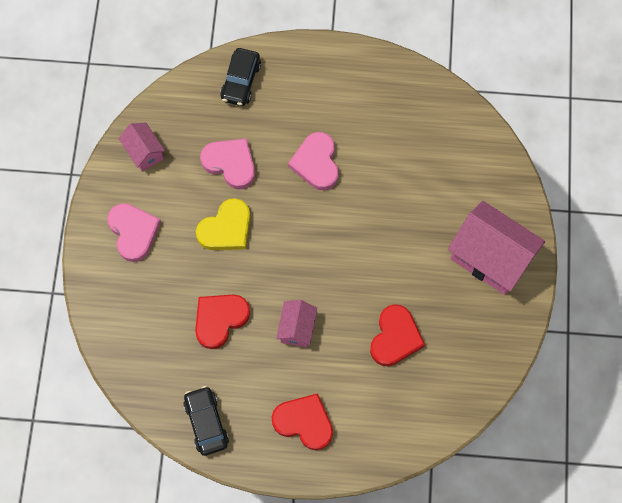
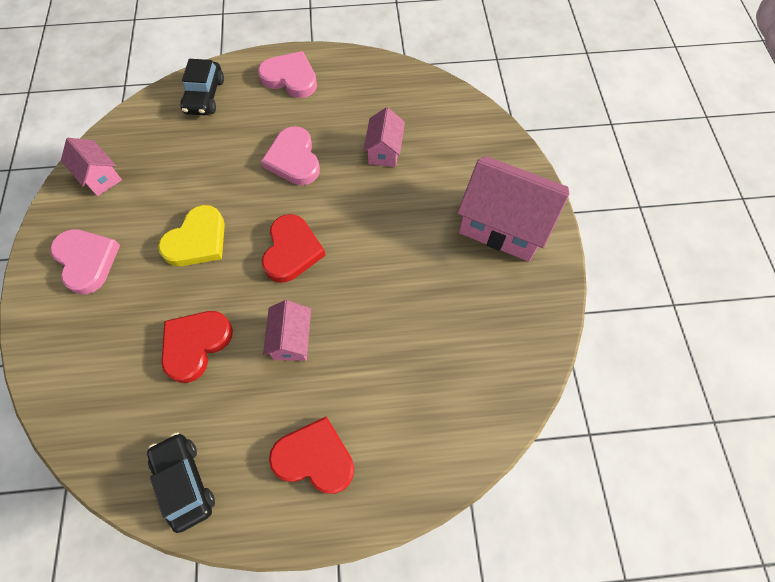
camera: 10 degrees left, 5 degrees down
pink heart [200,138,255,189] -> pink heart moved to [258,51,317,98]
red heart [370,304,425,366] -> red heart moved to [262,214,326,283]
none -> pink house [363,107,405,167]

